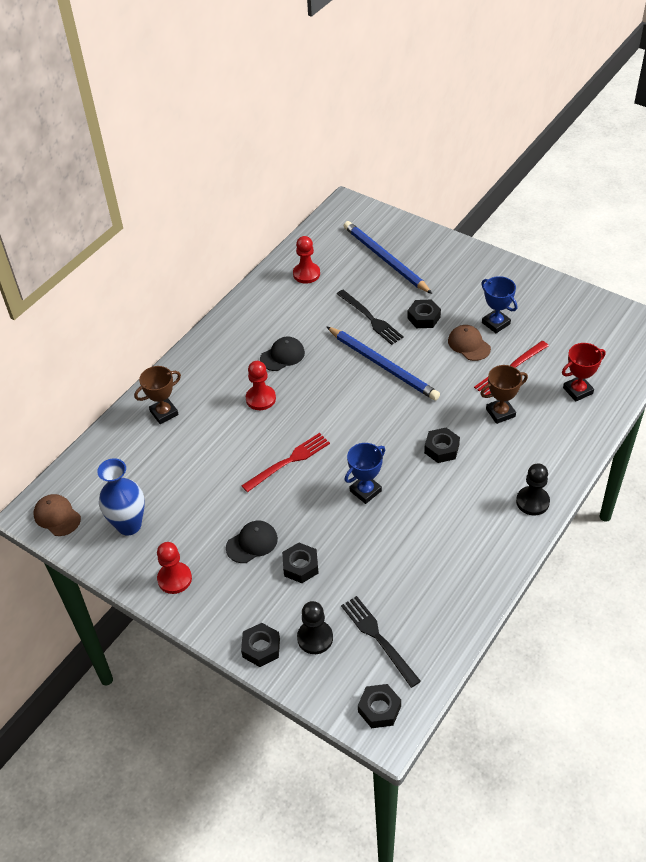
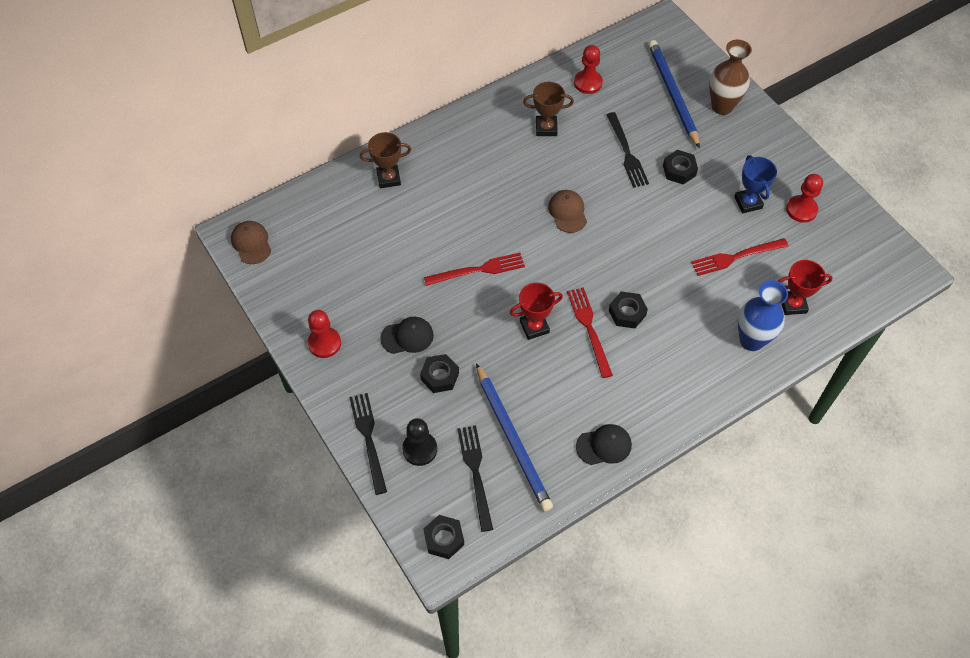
camera: 20 degrees right, 10 degrees up
blue vase [97,458,145,536] -> blue vase moved to [738,280,788,351]
black nut [241,623,280,667] -> black fork [349,393,387,495]
red pawn [246,361,276,410] -> red pawn moved to [786,174,823,223]
black cap [260,337,305,371] -> black cap moved to [576,424,632,465]
blue pencil [326,326,440,400] -> blue pencil moved to [476,363,553,511]
blue trophy [344,443,385,504] -> red trophy [510,283,563,340]
brown cap [448,325,491,361] -> brown cap moved to [548,190,587,233]
brown trophy [480,365,528,424] -> brown trophy moved to [523,82,574,136]
black pawn [516,464,550,515] -> none
none -> red fork [567,287,613,378]
none -> brown vase [709,40,752,115]

